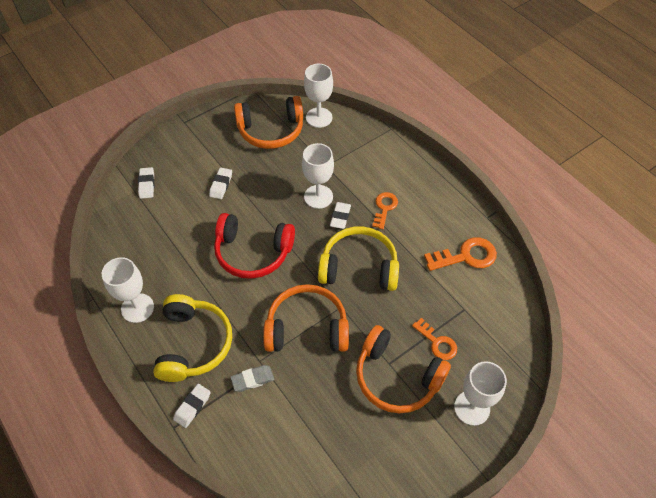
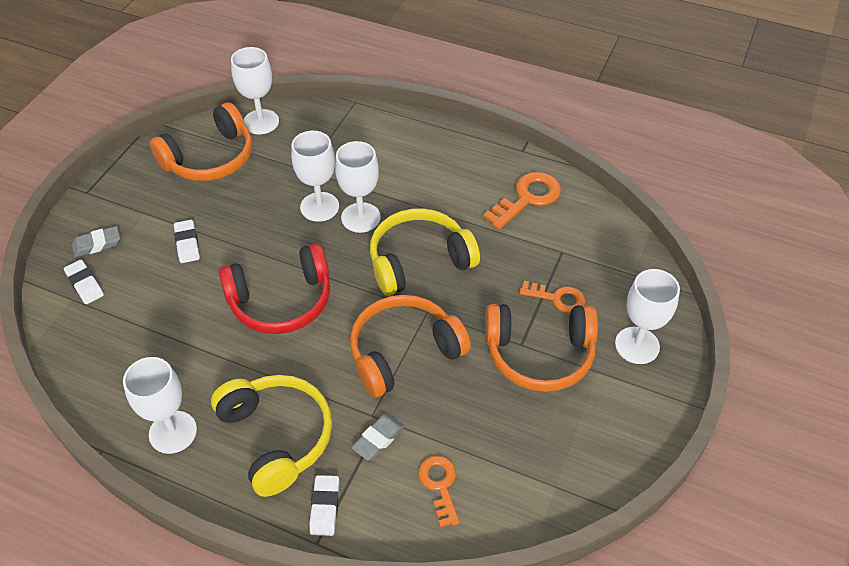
camera: 30 degrees left, 5 degrees down
white eraser [330,202,351,229] -> white goblet [335,141,381,233]
orange key [372,192,398,229] -> orange key moved to [418,456,460,528]
none -> grey eraser [72,226,120,257]

